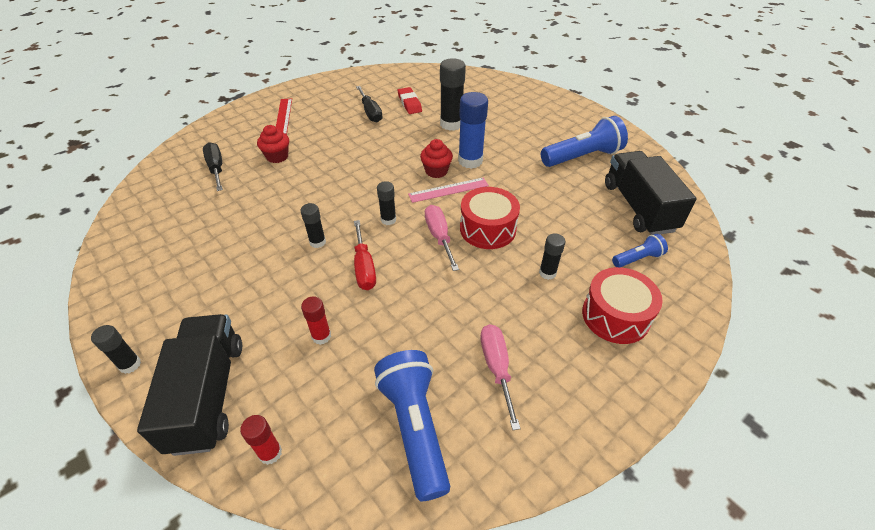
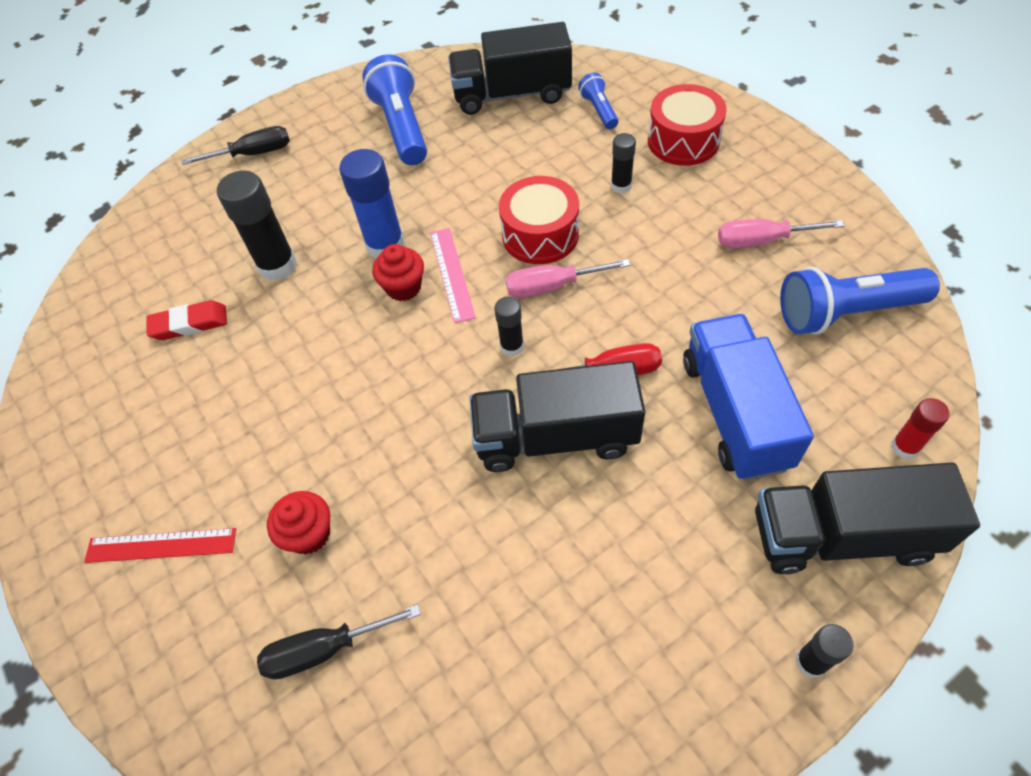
camera: 80 degrees left, 10 degrees up
black glue stick [300,203,326,248] -> black truck [469,361,645,472]
red glue stick [301,296,331,345] -> blue truck [683,314,814,481]
black screwdriver [356,86,383,122] -> black screwdriver moved to [182,126,290,165]

